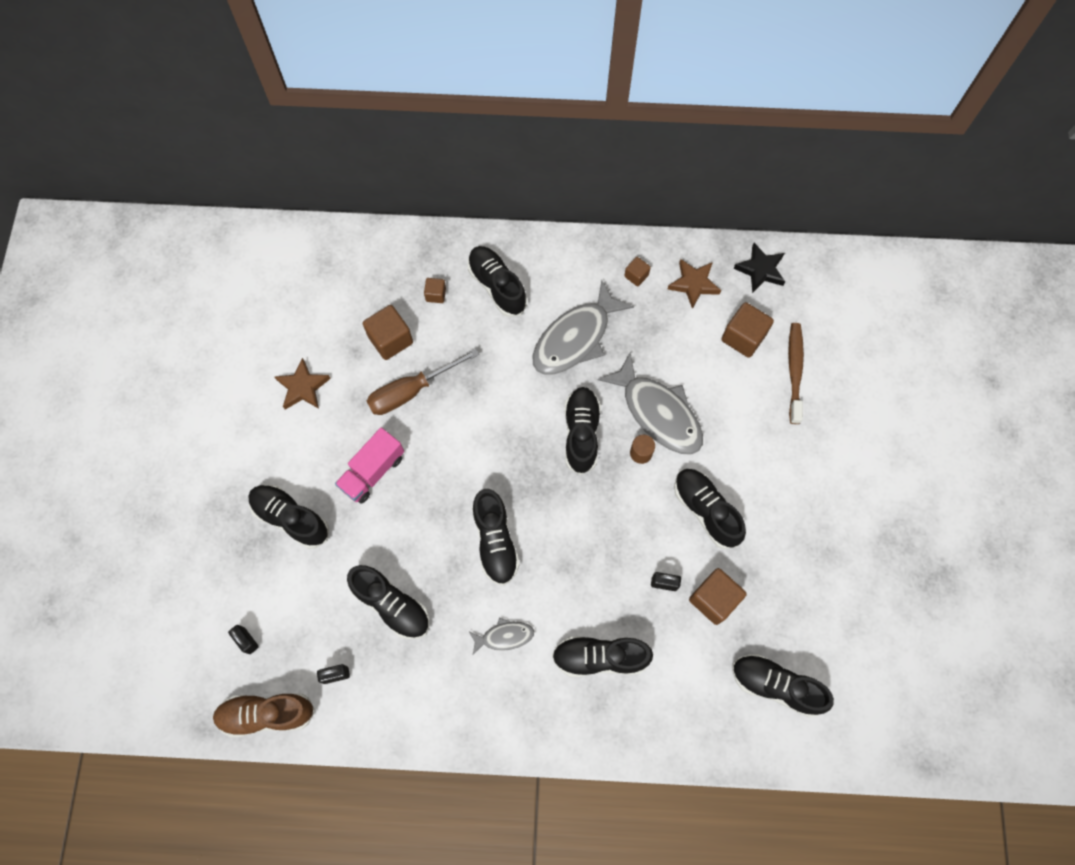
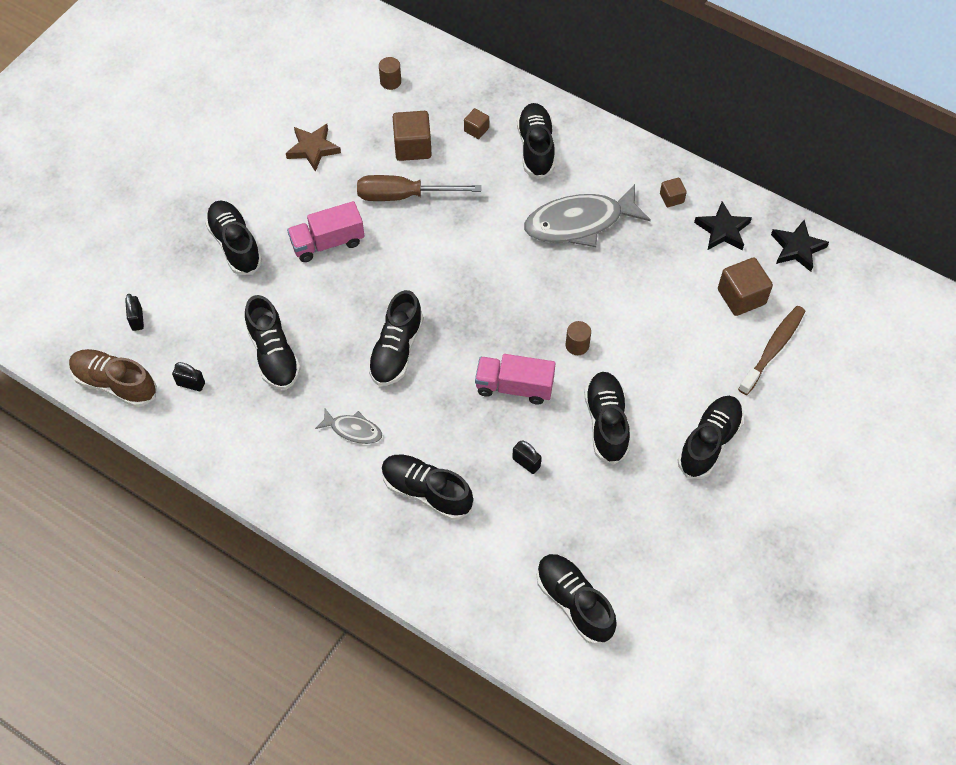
camera: 30 degrees right, 10 degrees down
black shoe [564,387,601,475] -> black shoe moved to [678,396,744,479]
grey fish [597,352,703,455] -> none
brown star [668,259,721,309] -> black star [694,201,752,250]
brown cube [689,568,747,625] -> none
none -> brown cylinder [379,57,401,90]
none -> pink truck [475,354,556,405]

